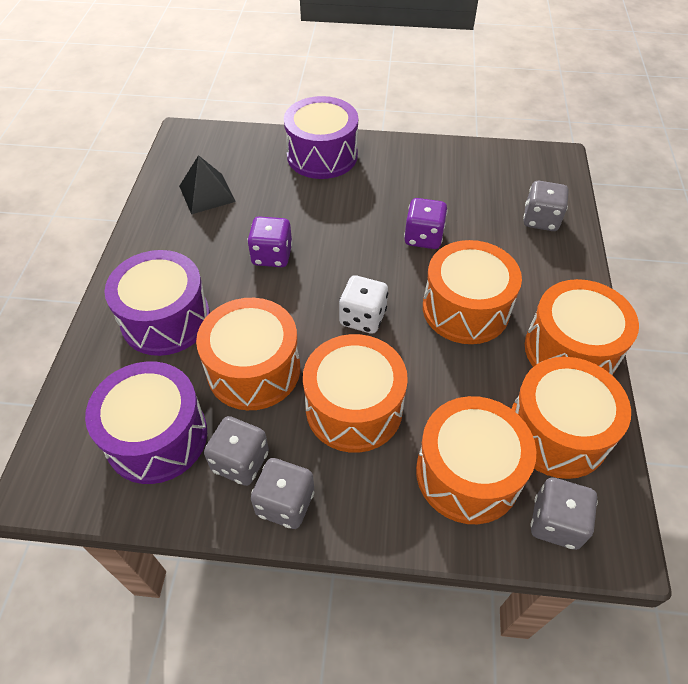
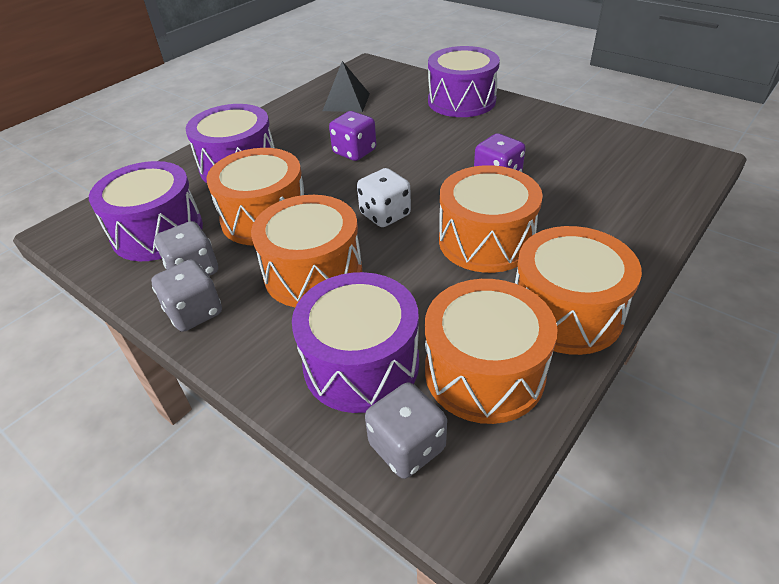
camera: 35 degrees right, 10 degrees down
orange drum [416,396,536,524] -> purple drum [292,272,419,413]
grey dice [523,181,568,231] -> none

